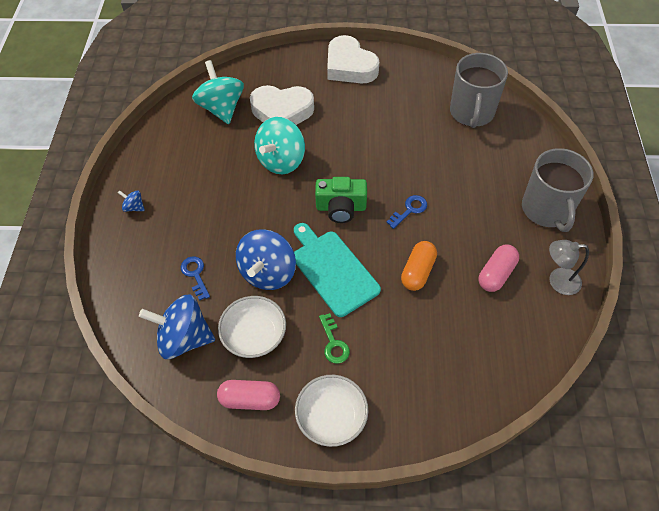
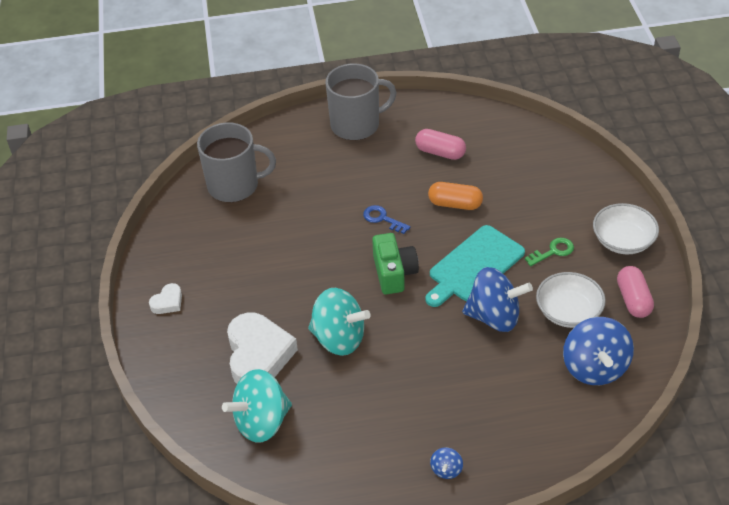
camera: 100 degrees left, 10 degrees down
blue key [181,257,210,301] -> none
white heart [327,35,379,84] -> white heart [149,283,182,314], size x0.46
grey lamp [549,240,589,295] -> none

